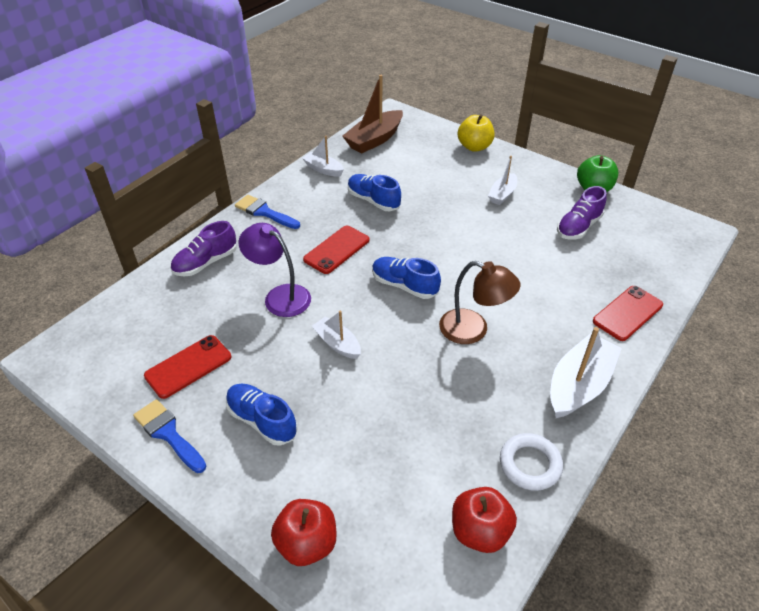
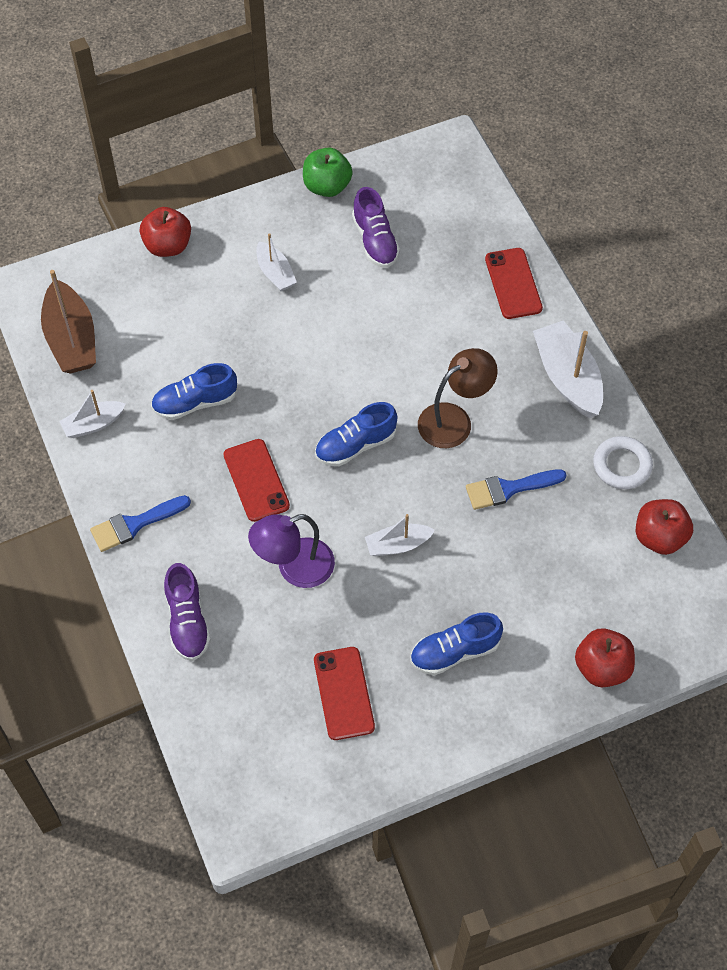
camera: 60 degrees left, 15 degrees up
blue brush [133,399,206,473] -> blue brush moved to [466,469,566,510]
yellow apple [458,114,494,152] -> red apple [140,207,191,257]

